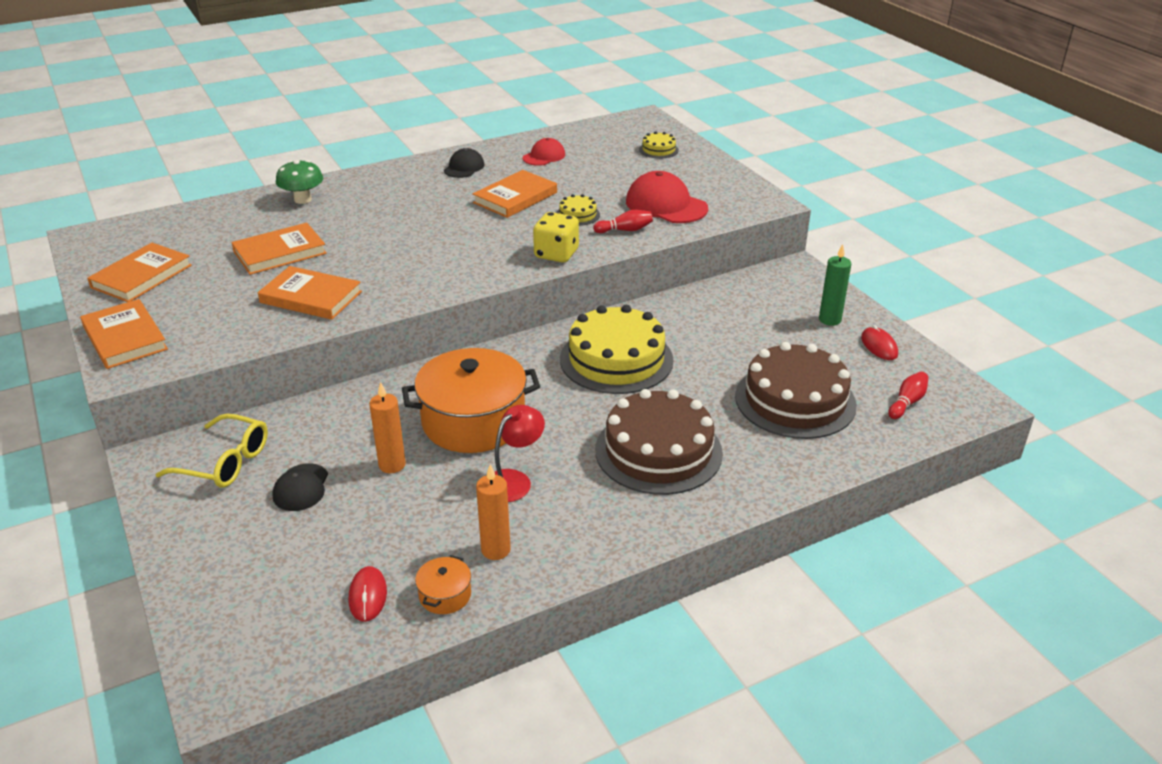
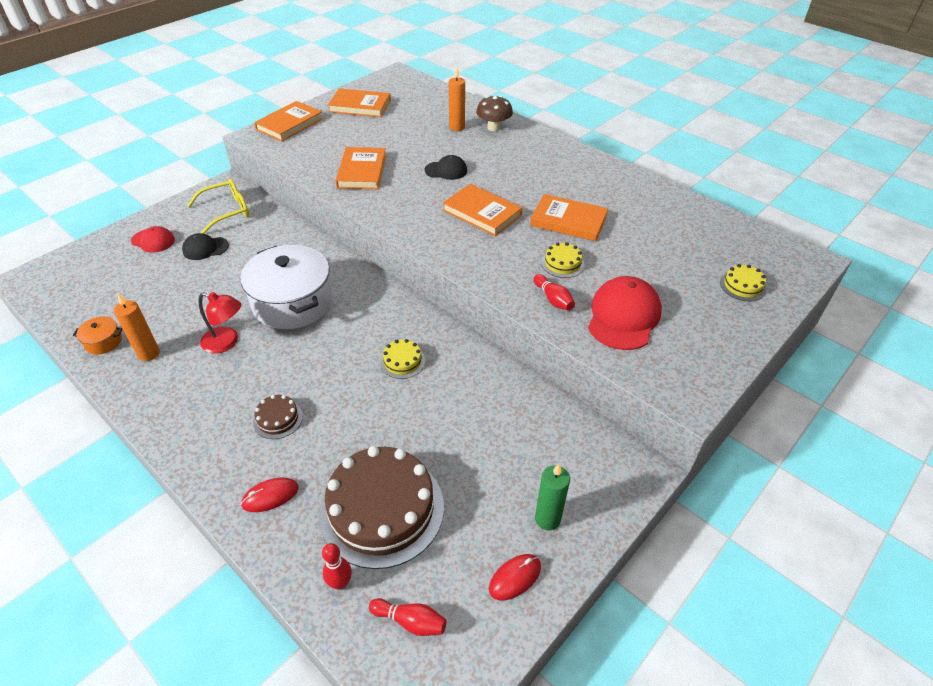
camera: 70 degrees right, 10 degrees up
yellow glasses [156,414,268,488] -> yellow glasses turned 120 degrees counterclockwise [187,179,249,234]
orange book [232,223,327,275] -> orange book moved to [443,184,522,236]
green mushroom [276,160,323,204] -> brown mushroom [476,96,513,131]
red mouse [349,566,387,622] -> red mouse moved to [241,477,299,512]
orange candle [369,382,406,473] -> orange candle moved to [449,68,465,131]
orange pot [402,348,540,453] -> white pot [240,245,332,329]
black cap [444,148,484,178] -> black cap moved to [425,155,467,180]
red cap [522,138,565,166] -> red cap moved to [131,226,175,253]
yellow dice [533,212,579,263] -> none
yellow cake [560,305,674,394] -> yellow cake [380,339,425,379], size x0.44
brown cake [595,389,723,495] -> brown cake [253,395,303,439], size x0.44
none -> red bowling pin [322,543,352,590]

